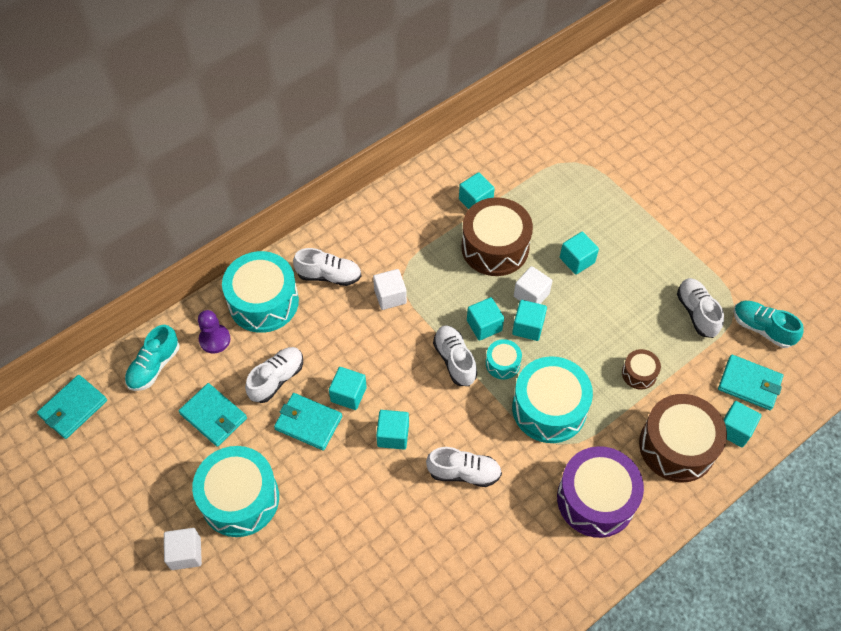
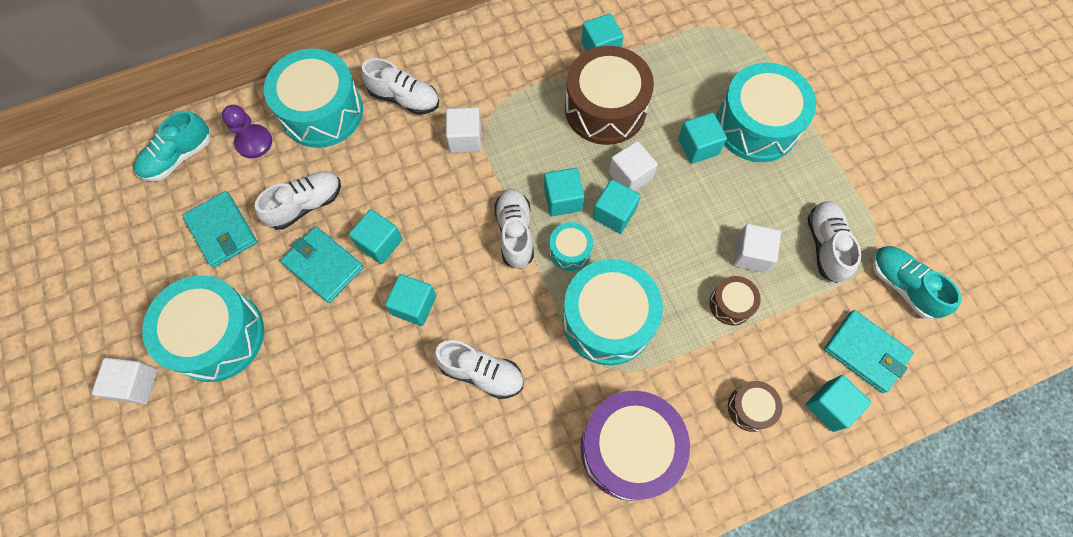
camera: 15 degrees right, 10 degrees up
turquoise wallet [37,375,107,439] -> none
brown drum [639,394,727,483] -> brown drum [728,381,783,432], size x0.48
none -> turquoise drum [716,63,816,162]
none -> white cube [733,224,781,273]

